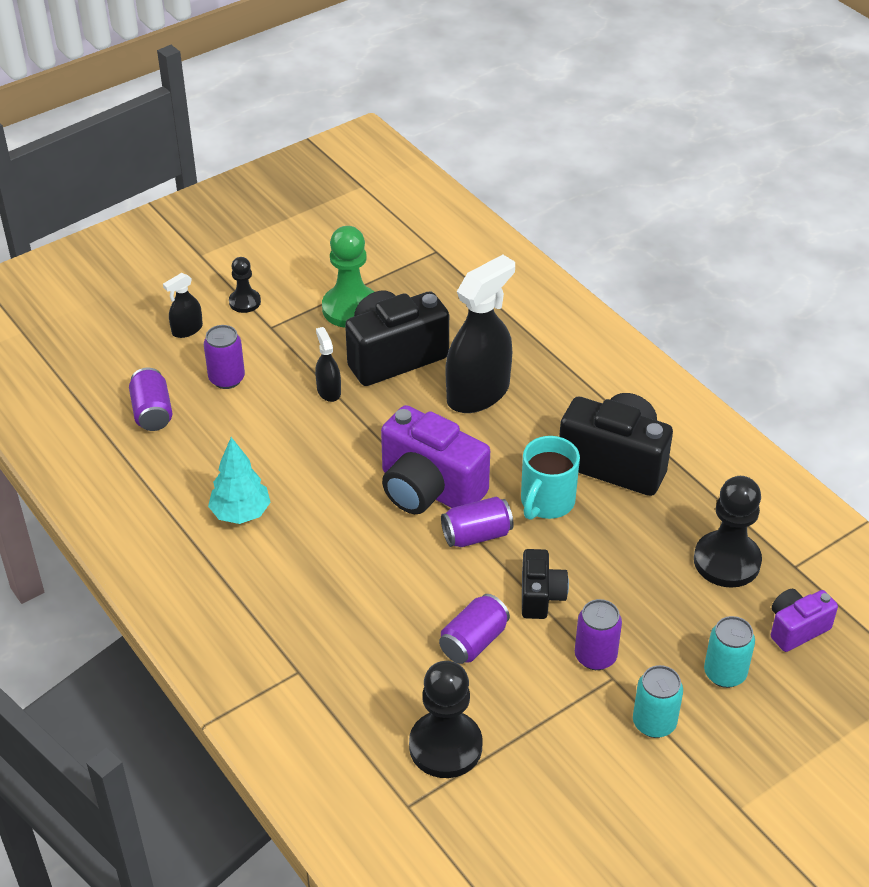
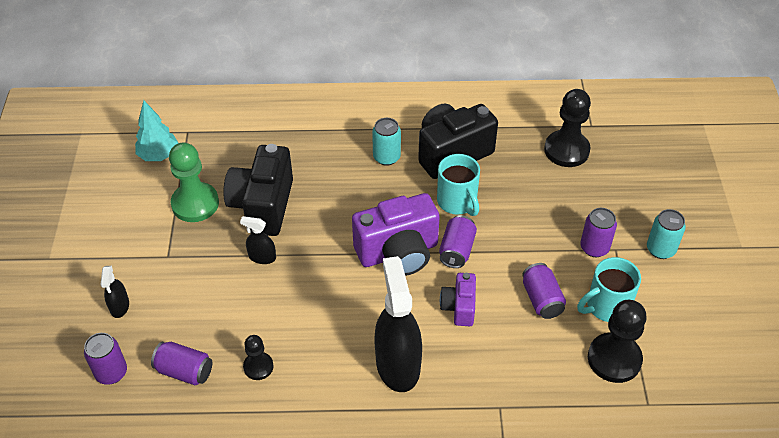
camera: 55 degrees left, 5 degrees up
purple can [204,325,245,389] -> purple can moved to [84,333,127,385]
turquoise tree [208,437,271,524] -> turquoise tree moved to [135,100,178,161]
black pawn [229,257,261,313] -> black pawn moved to [243,335,274,380]
black spray bottle [446,255,515,413] -> black spray bottle moved to [374,256,422,392]
black camera [522,549,569,619] -> none
turquoise can [704,616,755,688] -> turquoise can moved to [372,118,401,166]
purple camera [771,589,838,652] -> purple camera moved to [440,273,476,326]
none -> turquoise mug [577,257,641,322]

